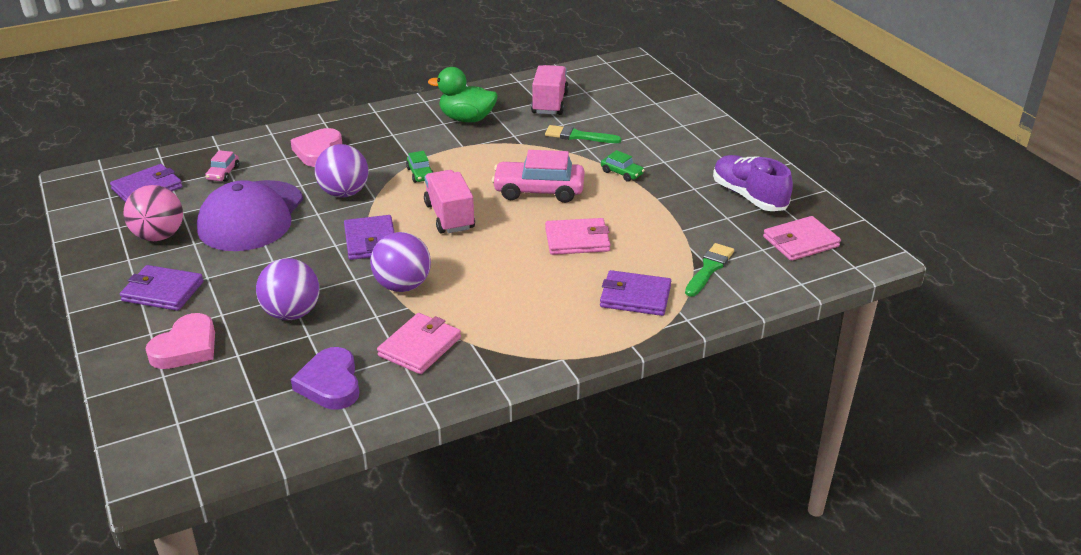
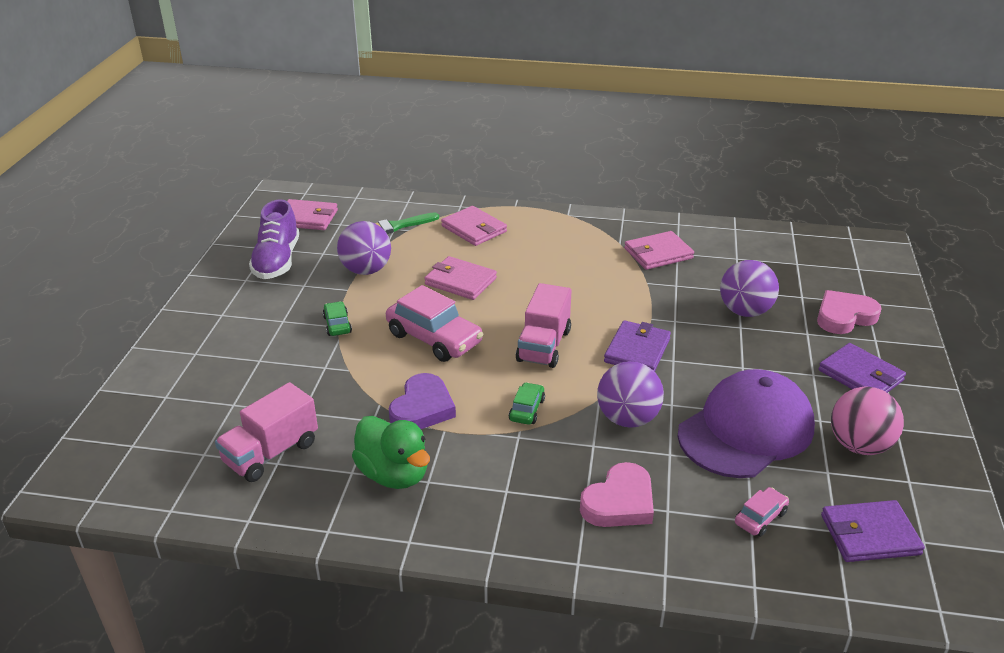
camera: 145 degrees left, 0 degrees up
purple heart [291,347,359,410] -> purple heart moved to [389,373,456,429]
purple ball [370,232,431,292] -> purple ball moved to [337,221,391,275]
green brush [545,125,621,143] -> none
purple wallet [600,270,671,316] -> pink wallet [441,206,507,246]

